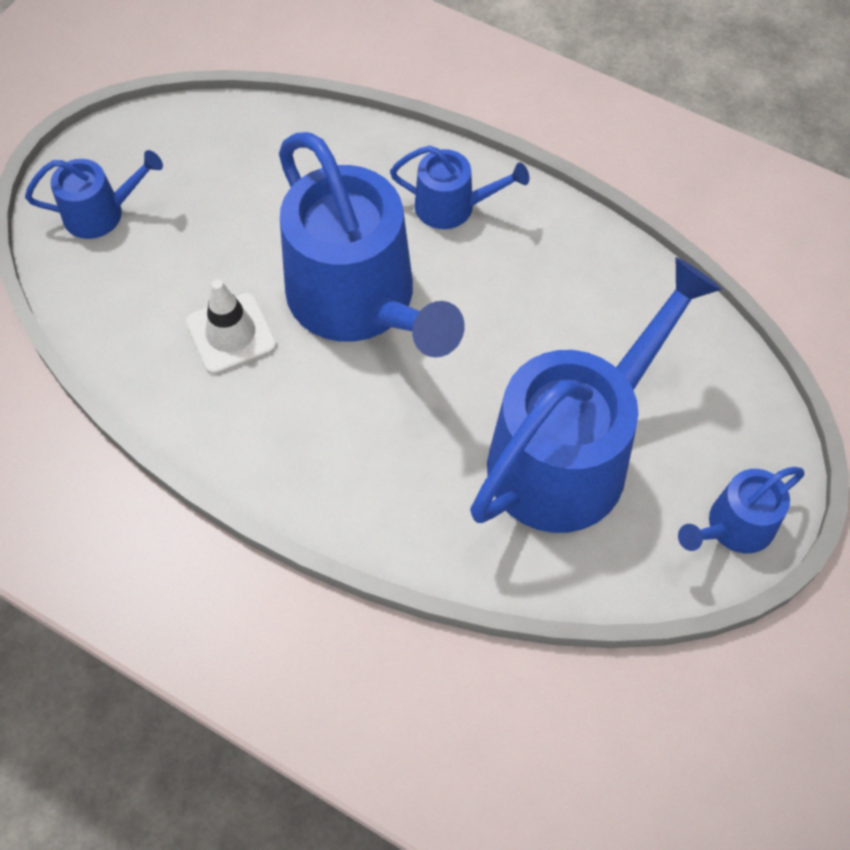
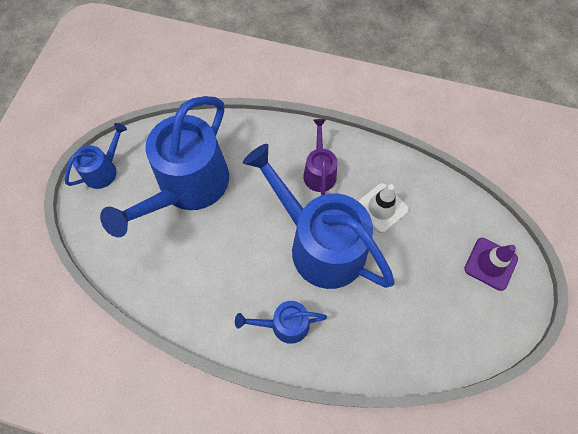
camera: 165 degrees right, 5 degrees up
blue watering can [25,150,163,239] -> purple traffic cone [464,238,518,291]
none -> purple watering can [303,119,337,195]

